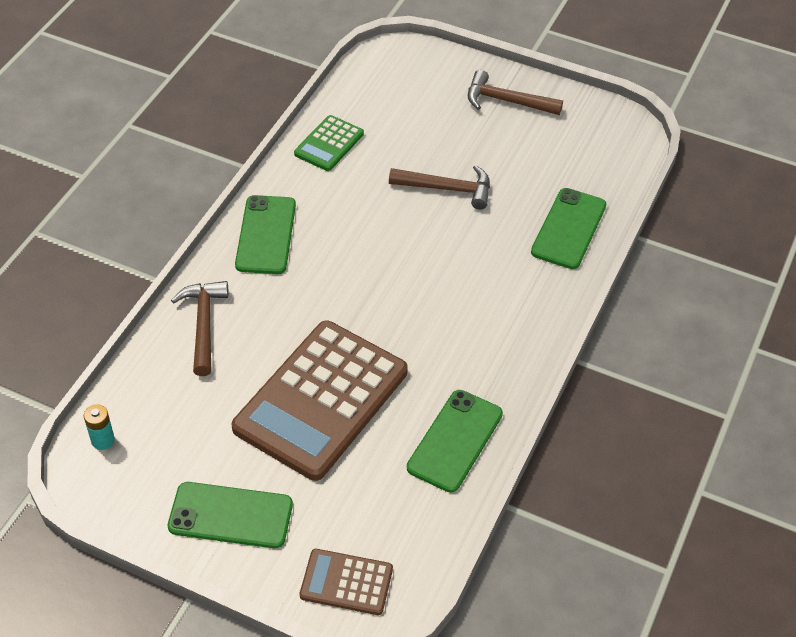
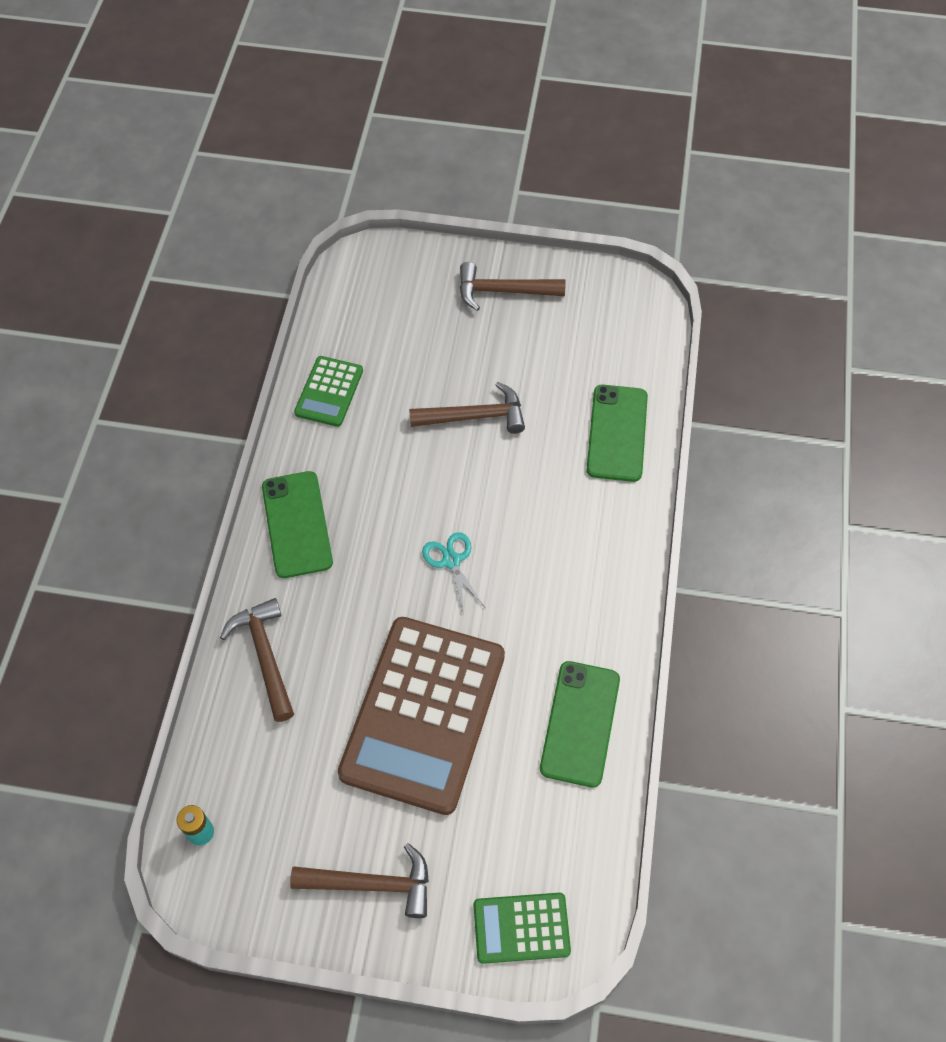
camera: 15 degrees left, 10 degrees up
green phone [168,482,293,548] -> brown hammer [290,843,429,918]
brown calculator [300,549,393,615] -> green calculator [474,893,571,964]
none -> turquoise scissors [422,532,485,614]

